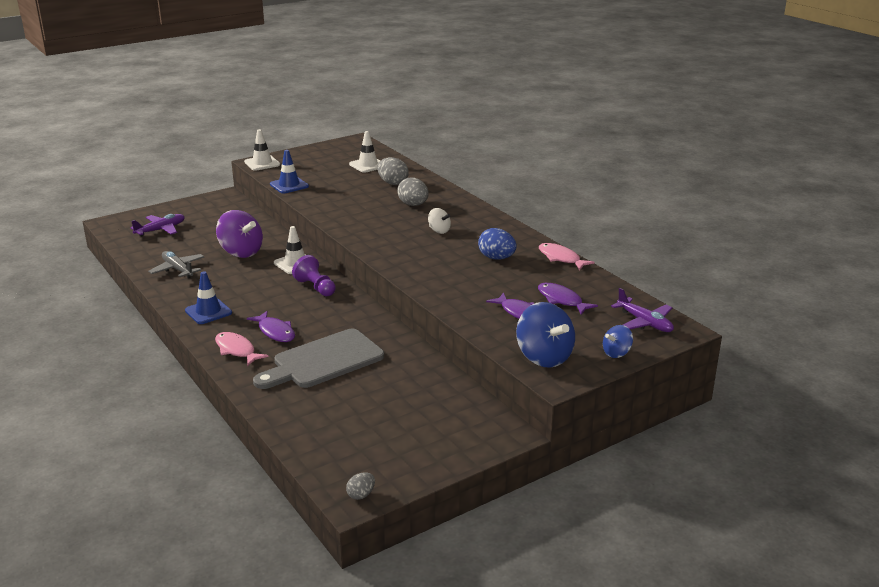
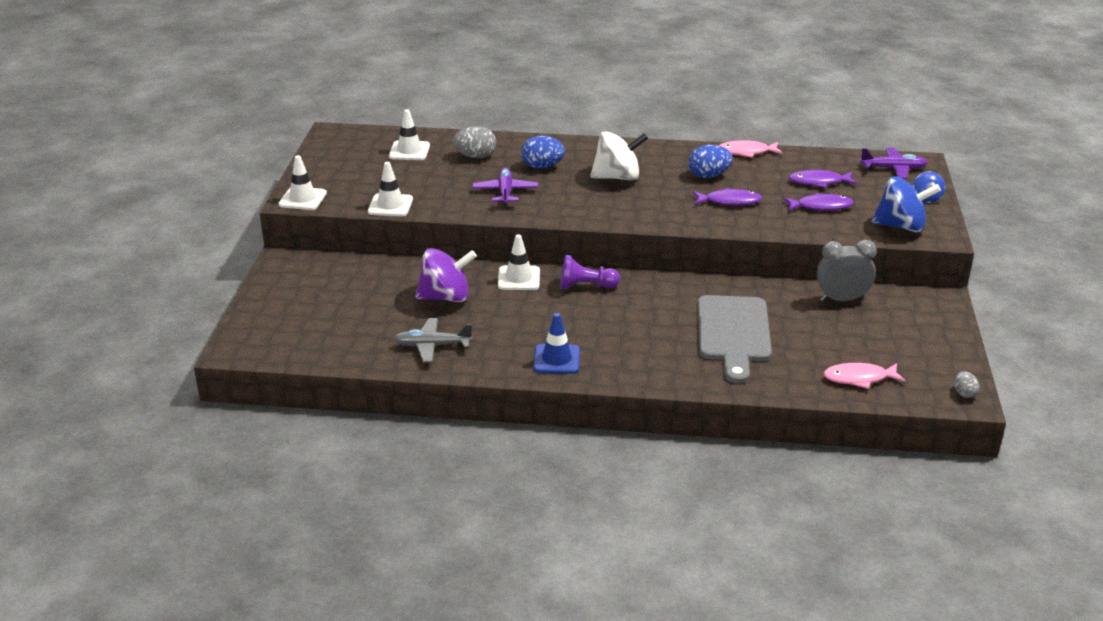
camera: 50 degrees left, 5 degrees up
purple plane [130,214,185,237] -> purple plane moved to [472,167,538,205]
pink fish [215,332,269,366] -> pink fish moved to [823,363,906,389]
purple fish [247,311,295,342] -> purple fish moved to [693,188,762,206]
blue traffic cone [270,150,309,193] -> white traffic cone [368,162,413,216]
grey egg [397,177,429,206] -> blue egg [521,136,565,169]
white spinning top [428,208,451,234] -> white spinning top [590,131,648,181], size x1.89
none -> grey clock [816,240,877,301]

